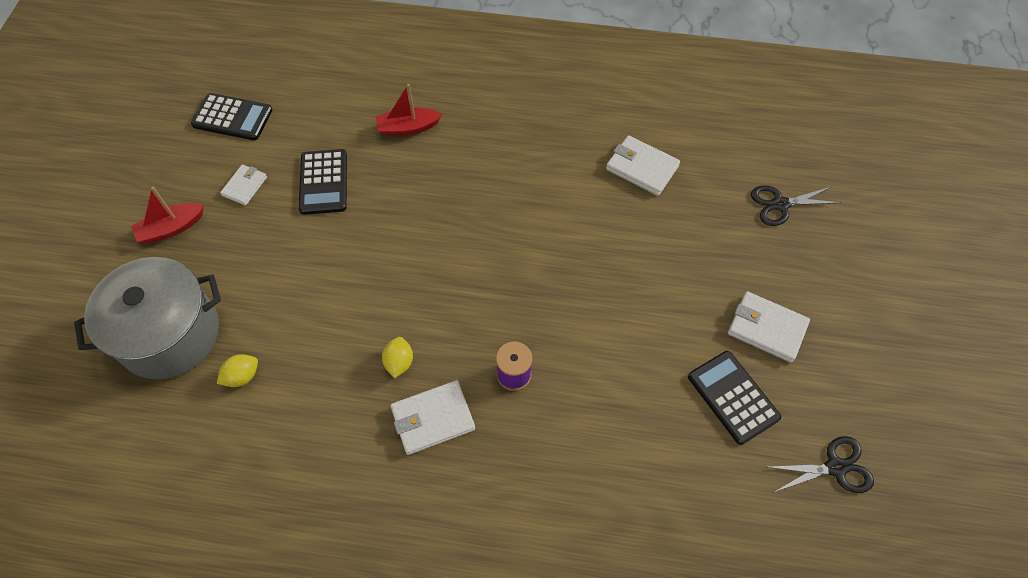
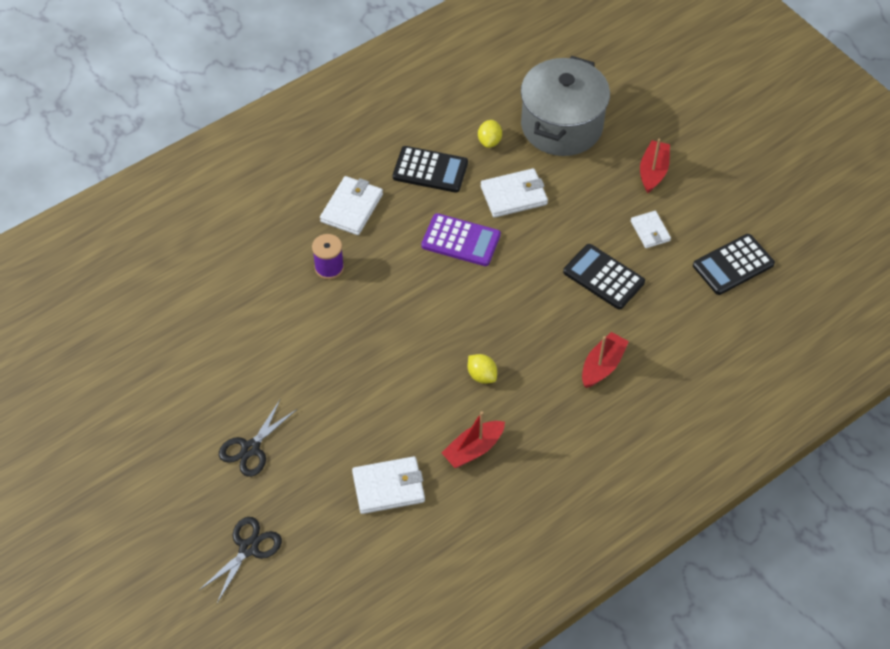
camera: 135 degrees right, 5 degrees down
yellow lemon [382,337,413,378] -> yellow lemon moved to [468,354,497,384]
black calculator [688,351,781,445] -> black calculator moved to [393,146,468,193]
white wallet [728,291,810,363] -> white wallet moved to [481,168,548,218]
black scissors [768,436,874,493] -> black scissors moved to [219,400,297,477]
none -> purple calculator [421,213,501,266]
none -> red boat [442,411,505,468]

